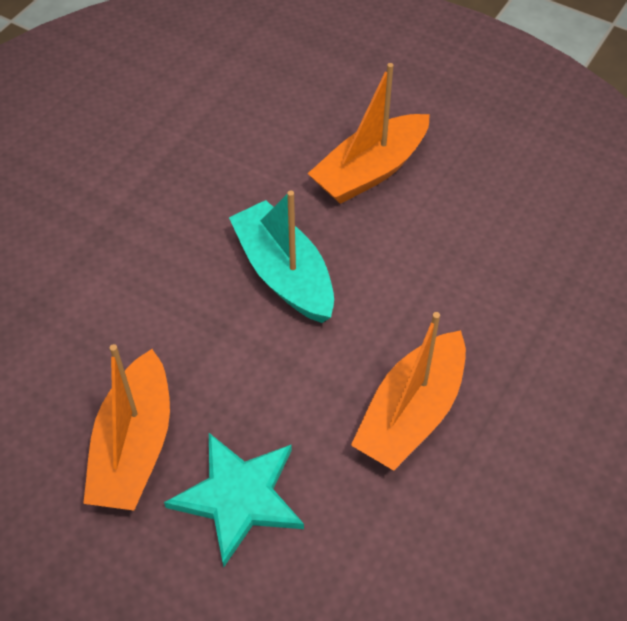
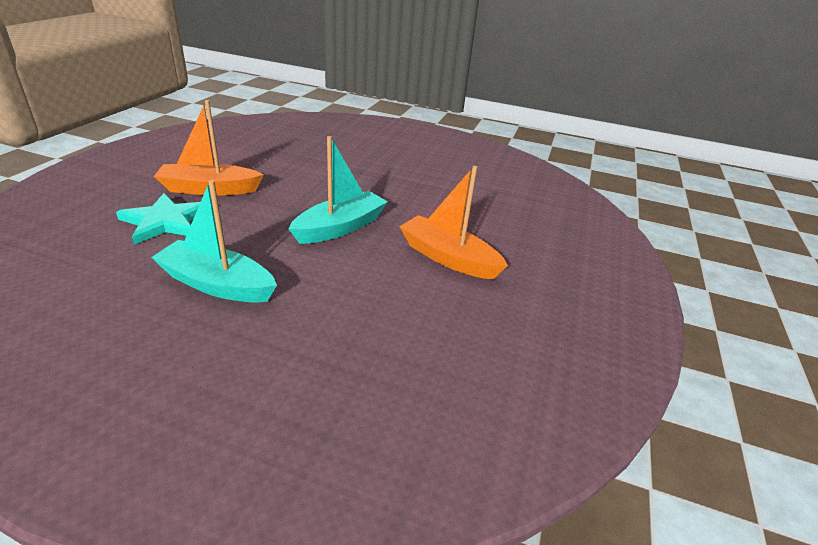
camera: 75 degrees right, 20 degrees down
orange boat [351,312,466,471] -> turquoise boat [151,180,277,303]

